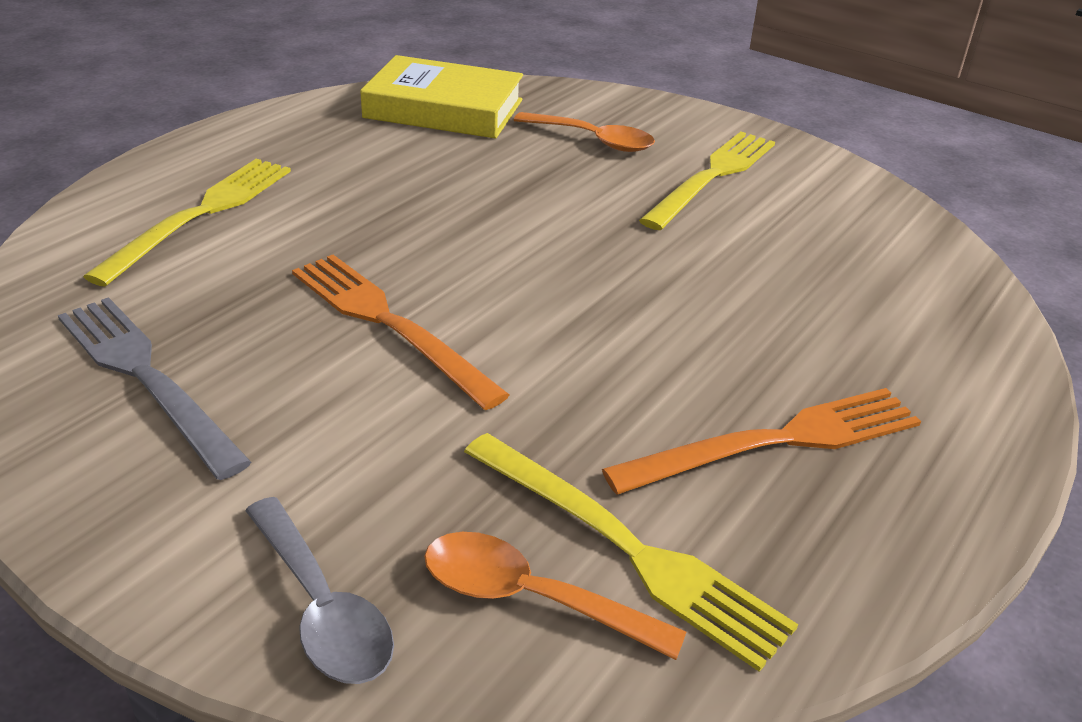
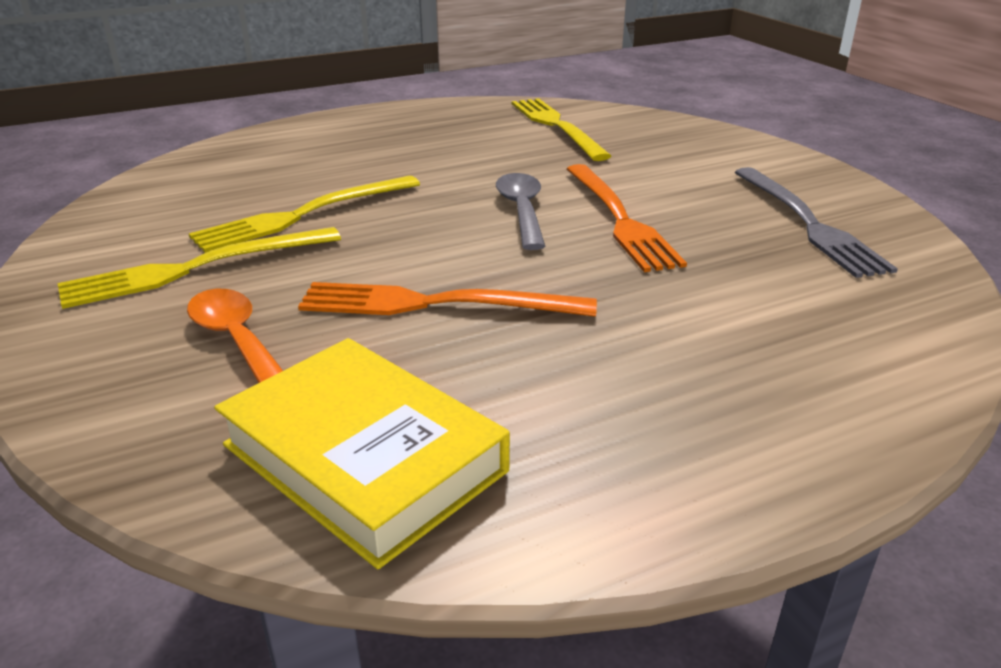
camera: 150 degrees left, 5 degrees down
yellow fork [83,159,291,287] -> yellow fork moved to [189,176,420,253]
grey spoon [245,497,394,684] -> grey spoon moved to [496,173,545,250]
orange spoon [424,532,686,660] -> none
orange fork [602,388,921,495] -> orange fork moved to [298,282,597,317]

